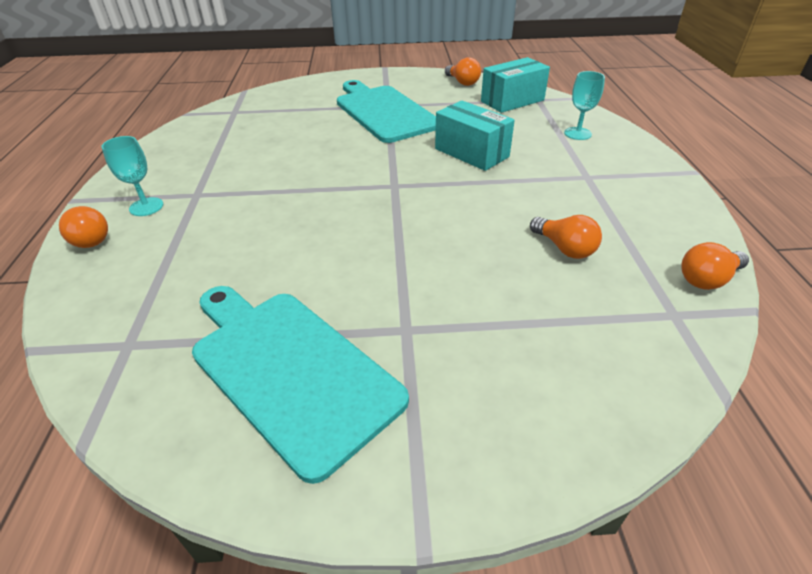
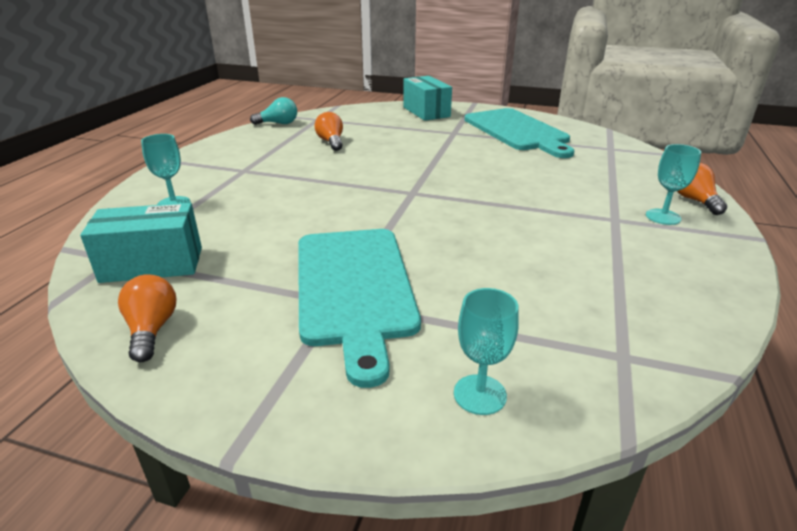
camera: 160 degrees left, 10 degrees down
turquoise box [435,100,515,171] -> turquoise box moved to [403,76,452,121]
orange light bulb [681,242,749,290] -> turquoise light bulb [250,97,297,125]
none -> turquoise goblet [454,288,519,415]

